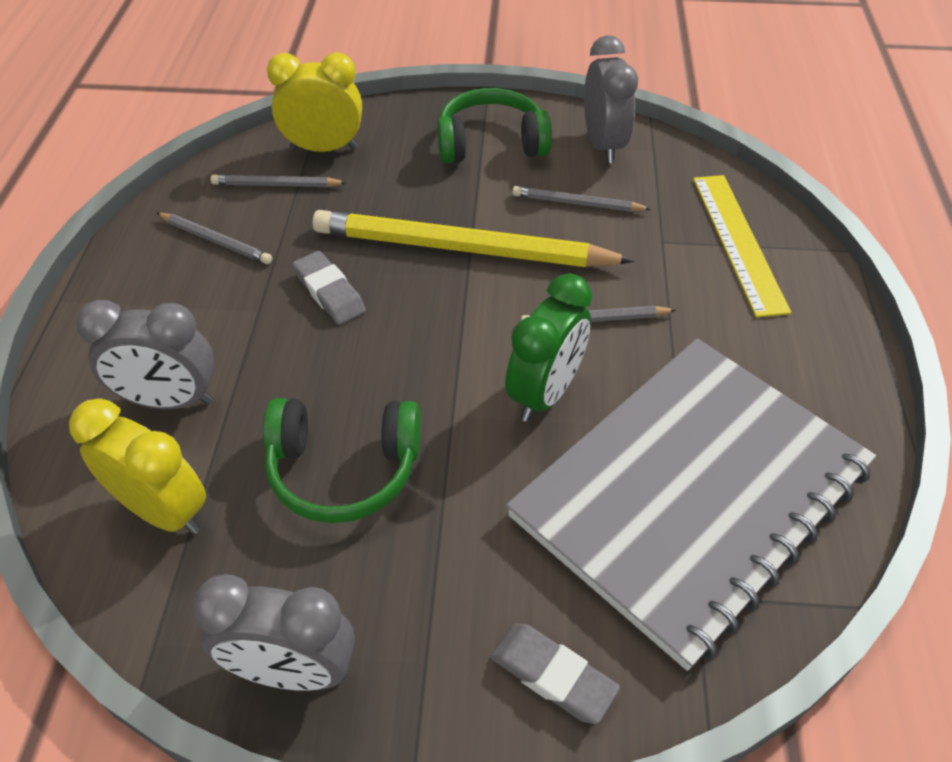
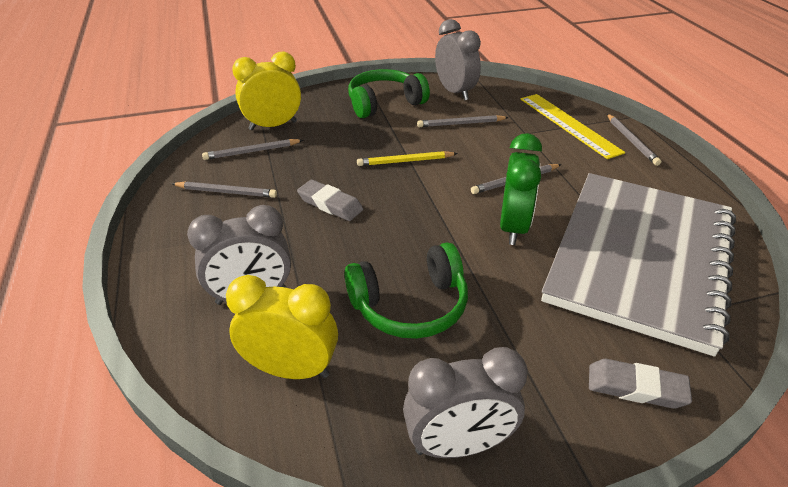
camera: 20 degrees left, 10 degrees down
yellow pencil [312,210,635,267] -> yellow pencil [357,151,458,166], size x0.45
none -> grey pencil [607,114,661,166]

